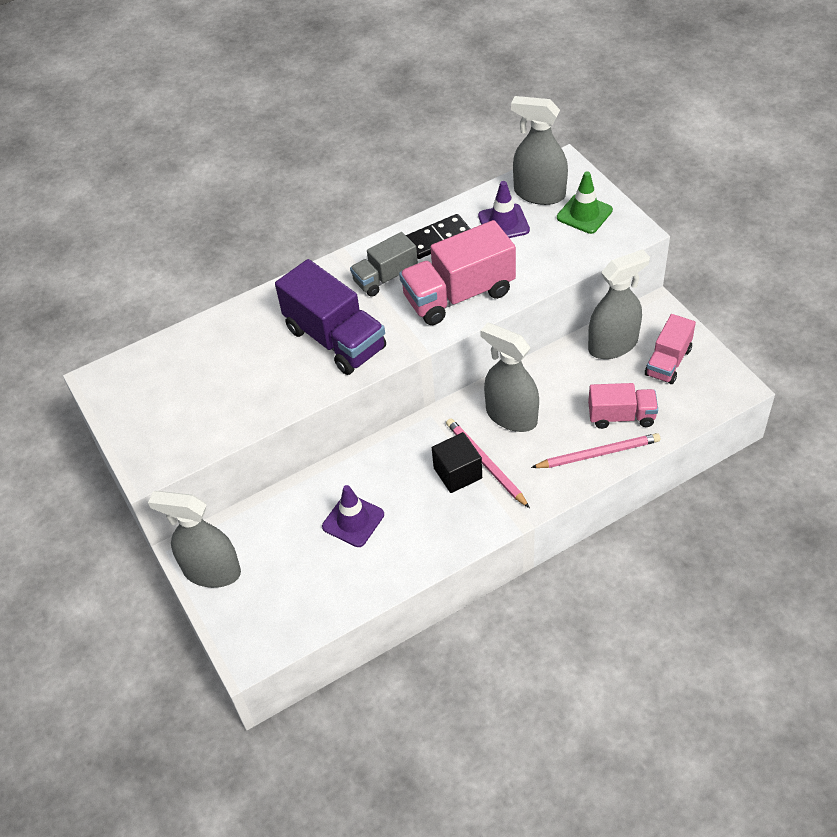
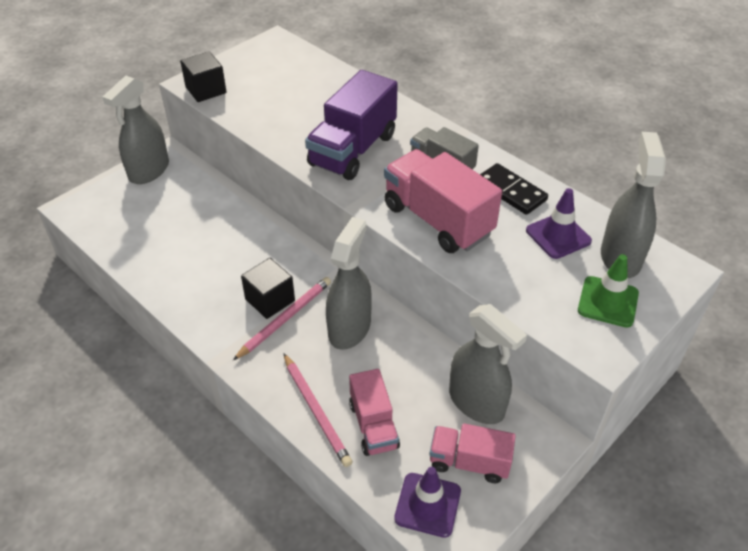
camera: 70 degrees right, 5 degrees down
grey spray bottle [148,491,241,588] -> grey spray bottle turned 150 degrees counterclockwise [102,75,169,184]
purple traffic cone [322,485,384,547] -> purple traffic cone moved to [394,467,461,538]
none -> black cube [180,52,227,102]

